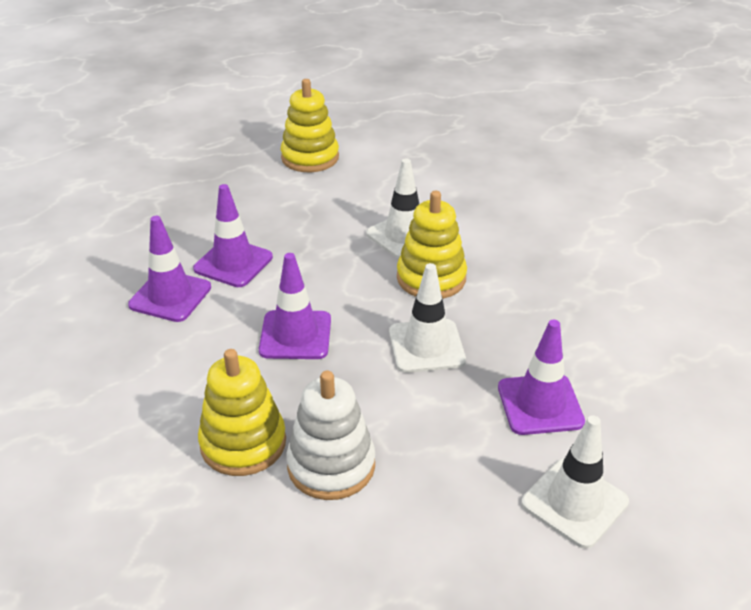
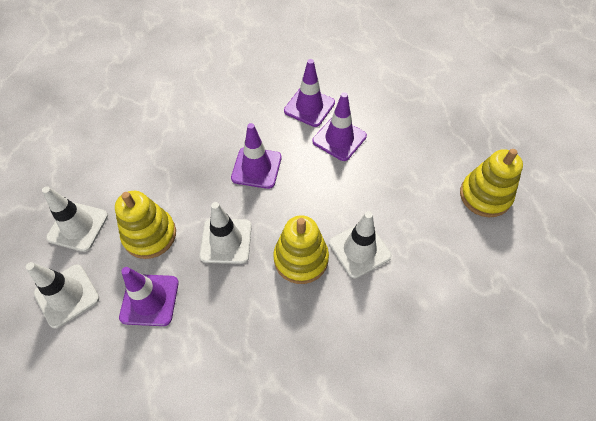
camera: 100 degrees right, 20 degrees up
yellow stacking toy [198,349,286,476] -> yellow stacking toy moved to [115,191,176,259]
white stacking toy [286,371,375,500] -> none
none -> white traffic cone [42,186,108,252]

